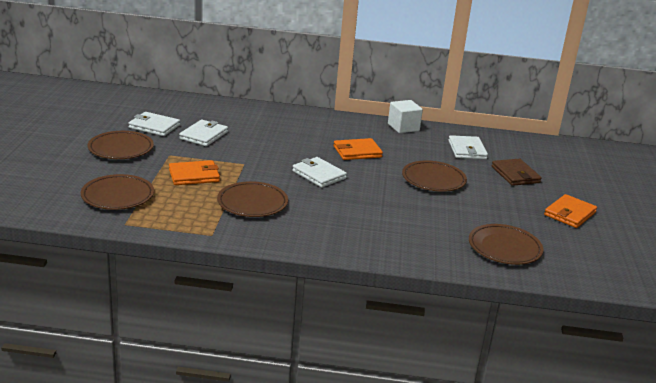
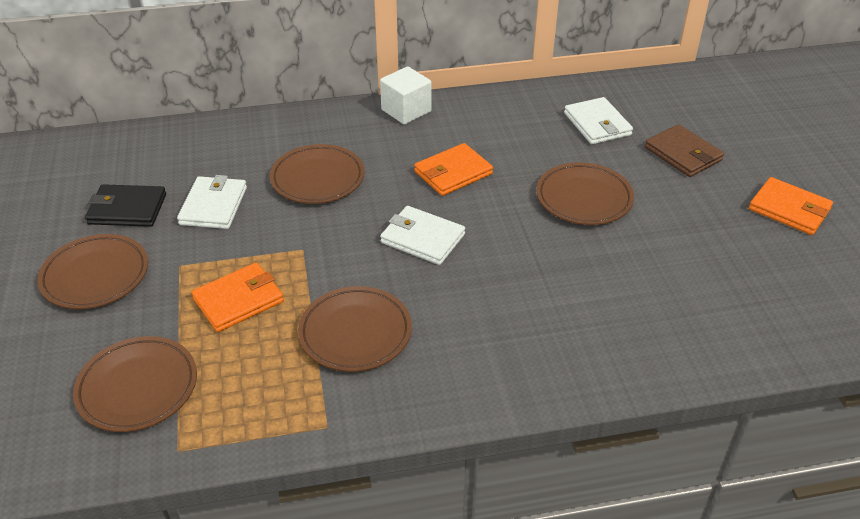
camera: 15 degrees left, 15 degrees up
white wallet [128,112,180,136] -> black wallet [85,184,166,227]
white cube [388,100,423,133] -> white cube moved to [380,66,432,125]
brown plate [469,224,543,265] -> brown plate moved to [270,144,365,204]
orange wallet [544,194,597,228] -> orange wallet turned 75 degrees counterclockwise [749,177,833,235]

